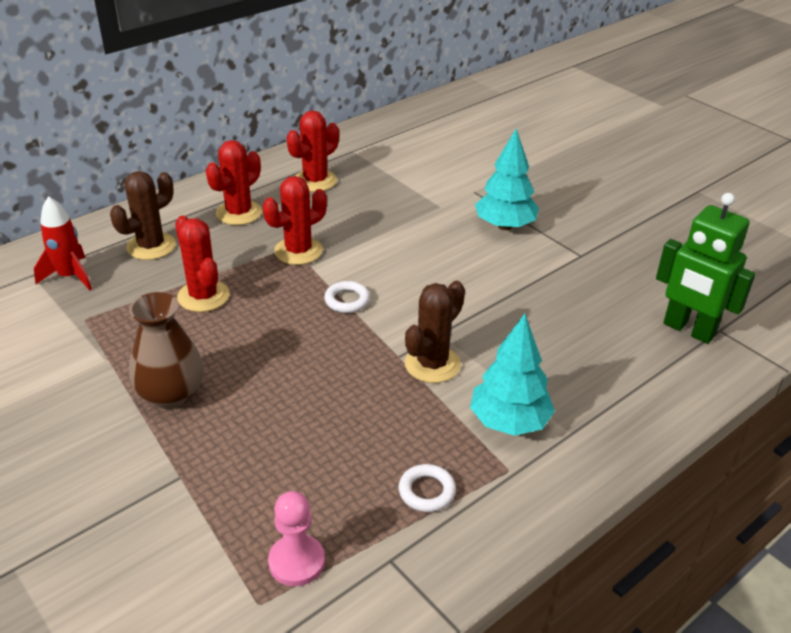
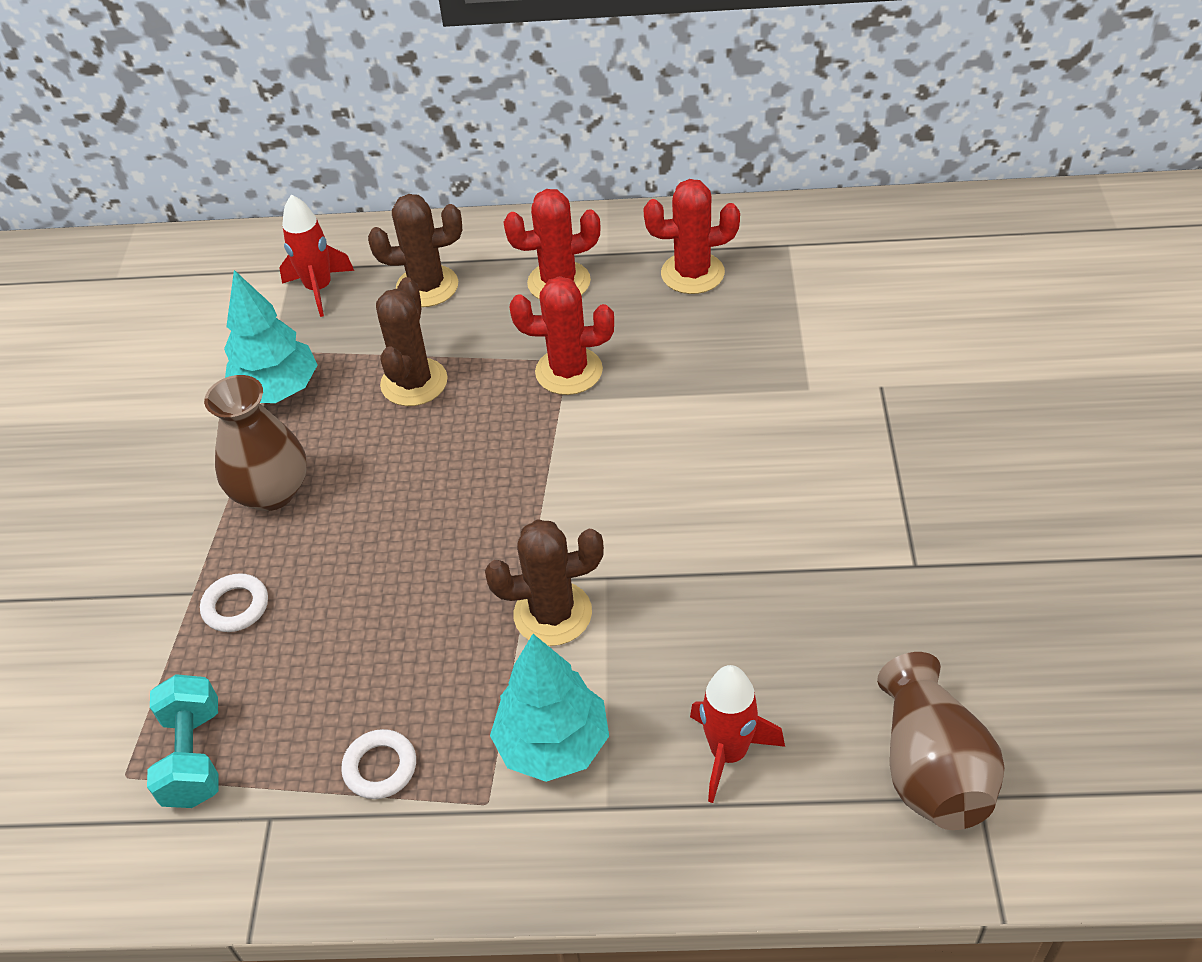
camera: 45 degrees right, 10 degrees up
red cactus [175,216,230,312] -> brown cactus [376,277,448,406]
pink pawn [268,491,325,586] -> turquoise dumbbell [147,674,219,808]
white ring [324,281,370,313] -> white ring moved to [200,573,268,632]
turquoise tree [475,129,539,230] -> turquoise tree moved to [224,270,317,403]
green robot [656,193,755,344] -> brown vase [877,652,1005,830]
none -> red rocket [690,665,785,803]

